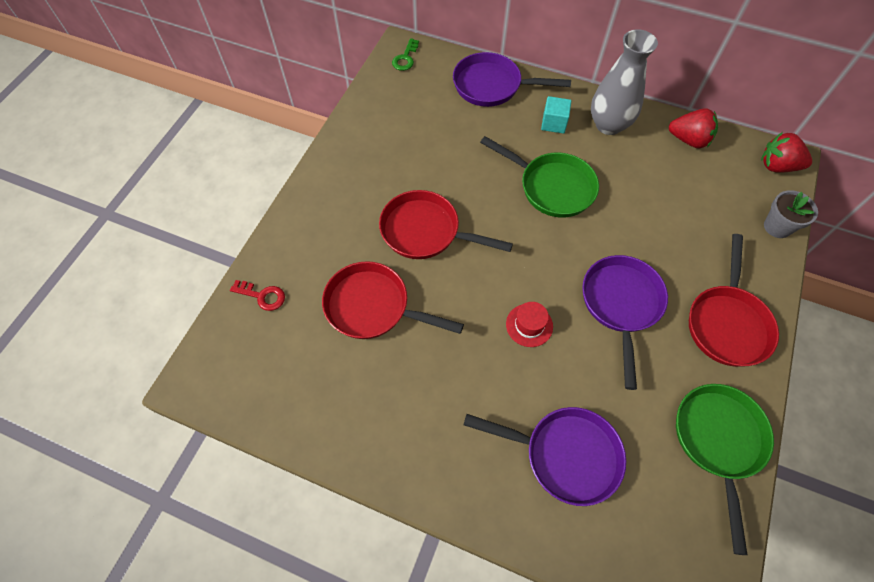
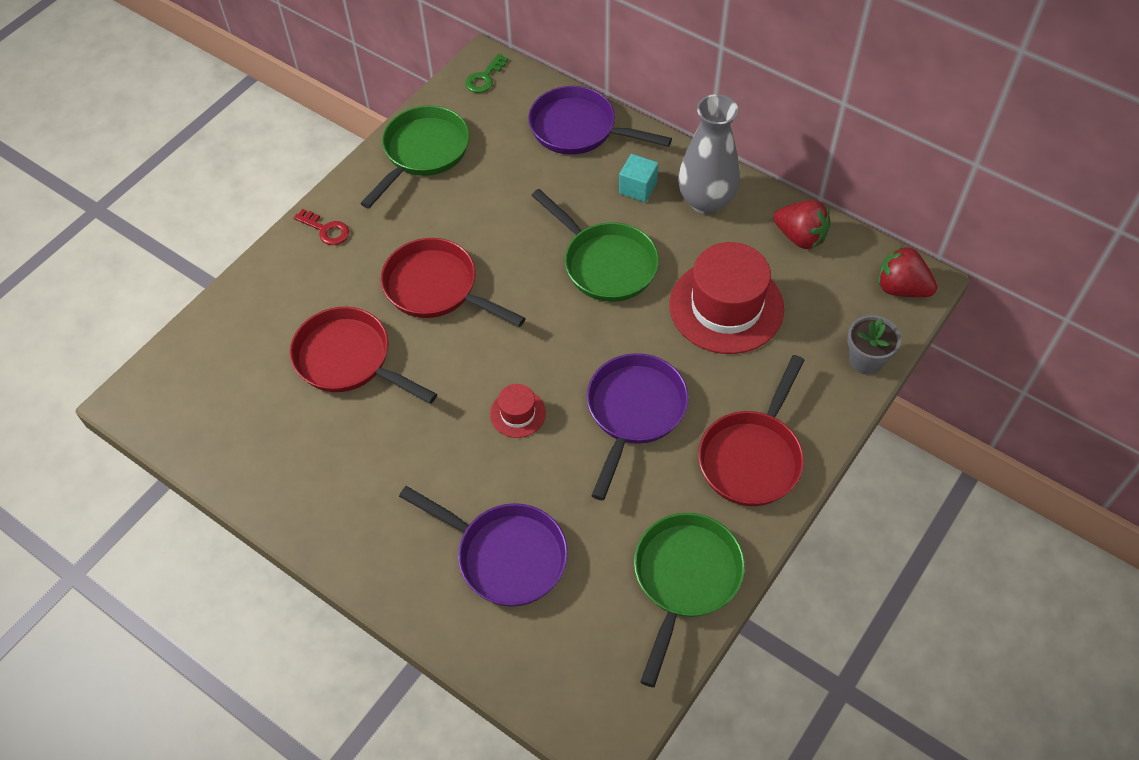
camera: 15 degrees right, 5 degrees down
red key [230,280,285,311] -> red key moved to [294,209,350,245]
none -> green pan [360,106,470,209]
none -> red hat [669,242,784,354]

